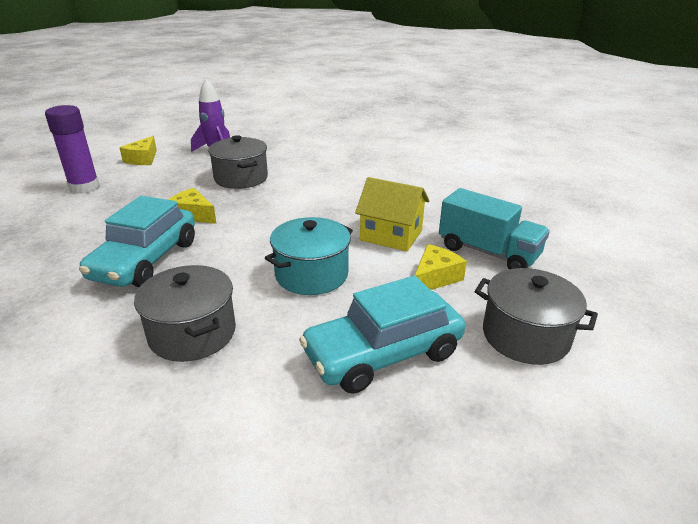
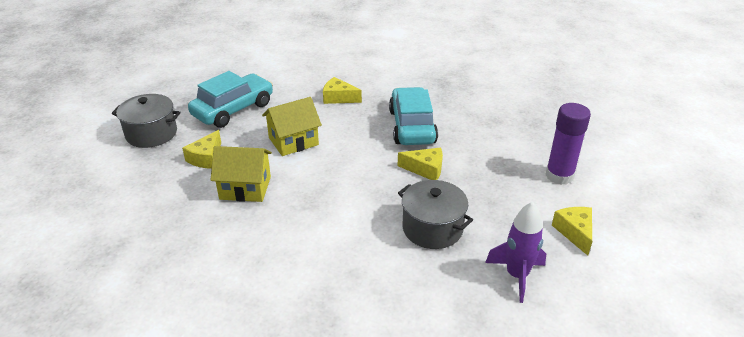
camera: 160 degrees right, 5 degrees up
grey pot [134,265,236,362] -> yellow cheese [323,77,362,104]
turquoise pot [265,217,353,295] -> yellow house [262,97,322,156]
turquoise truck [439,188,550,269] -> none

